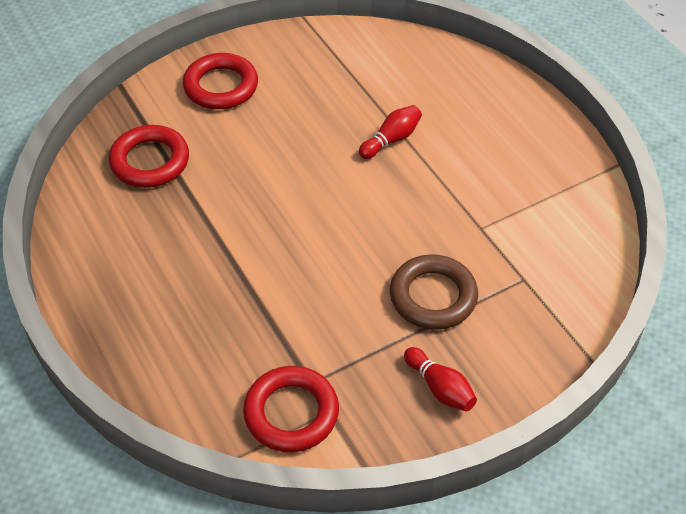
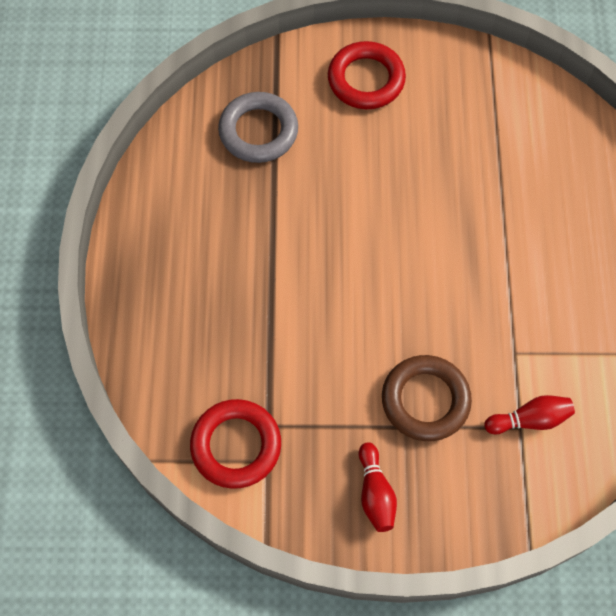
camera: 30 degrees right, 15 degrees up
red ring [109,125,189,188] -> grey ring [218,92,298,163]
red bowling pin [359,105,422,159] -> red bowling pin moved to [484,395,575,435]

